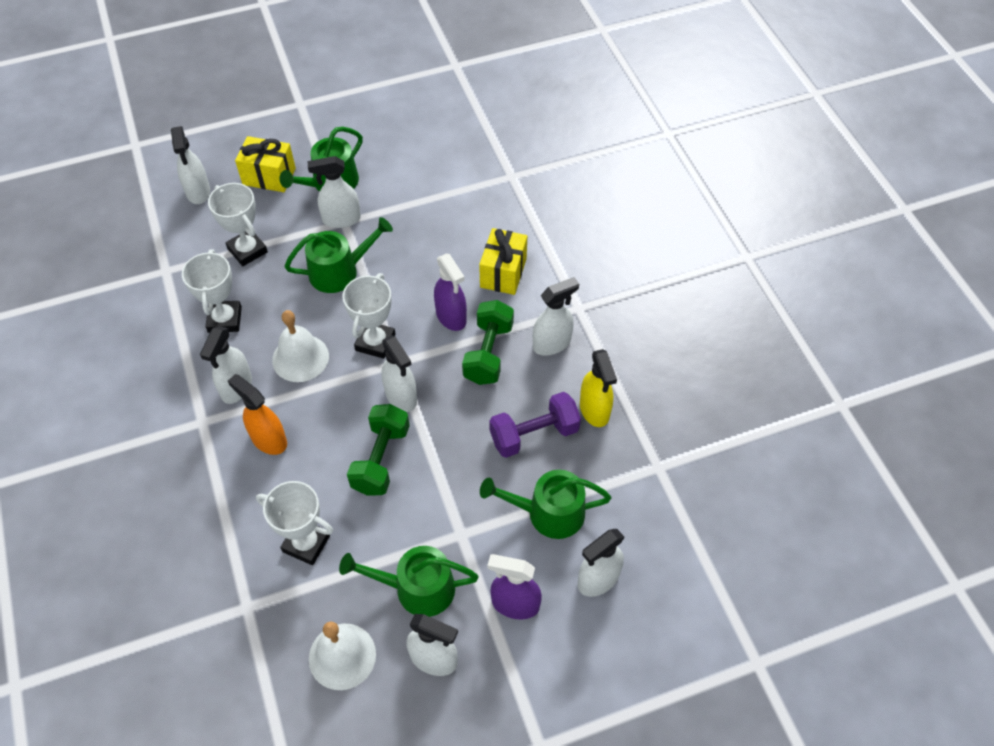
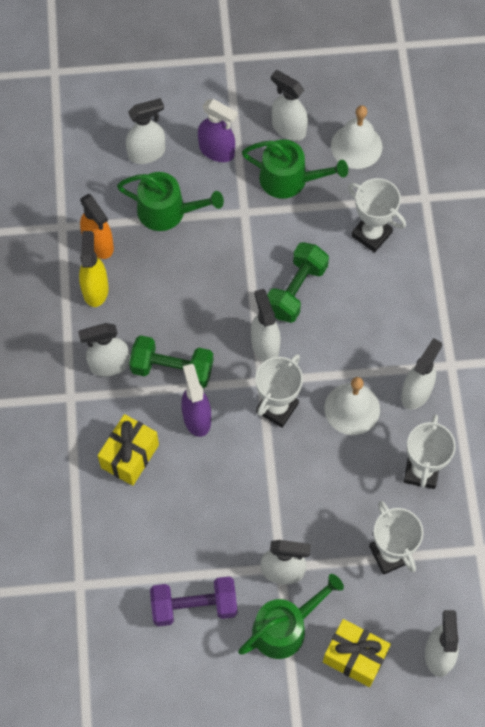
camera: 165 degrees left, 10 degrees up
orange spray bottle [228,374,287,455] -> orange spray bottle moved to [80,194,114,259]
green watering can [285,217,393,293] -> none
green dumbbell [462,300,514,385] -> green dumbbell turned 75 degrees clockwise [129,335,213,388]
purple dumbbell [489,392,581,458] -> purple dumbbell moved to [150,576,237,626]

